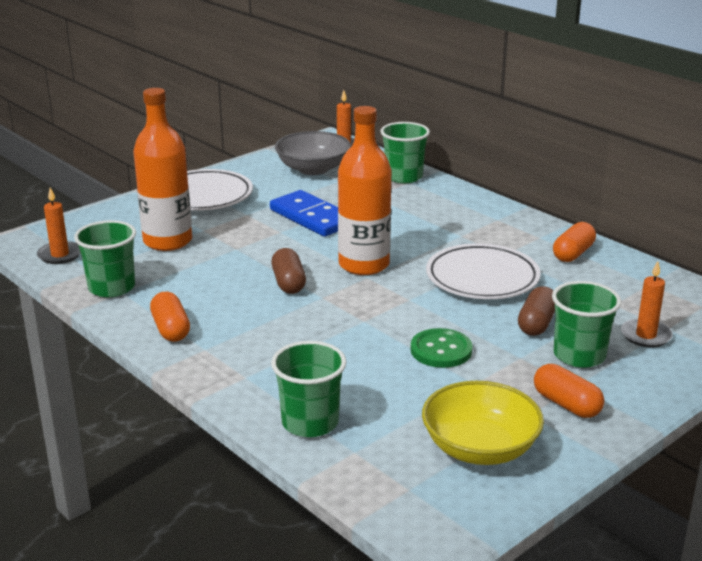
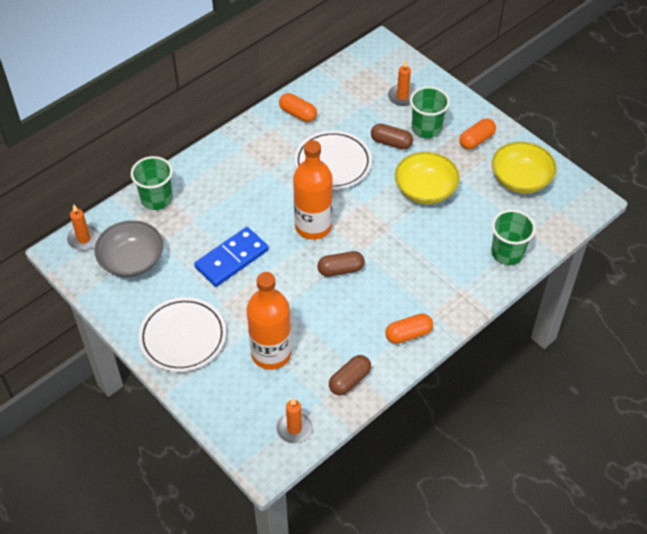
camera: 90 degrees left, 25 degrees up
green cup [74,220,136,297] -> brown capsule [329,355,371,396]
green button [411,328,472,368] -> yellow bowl [395,152,460,204]

